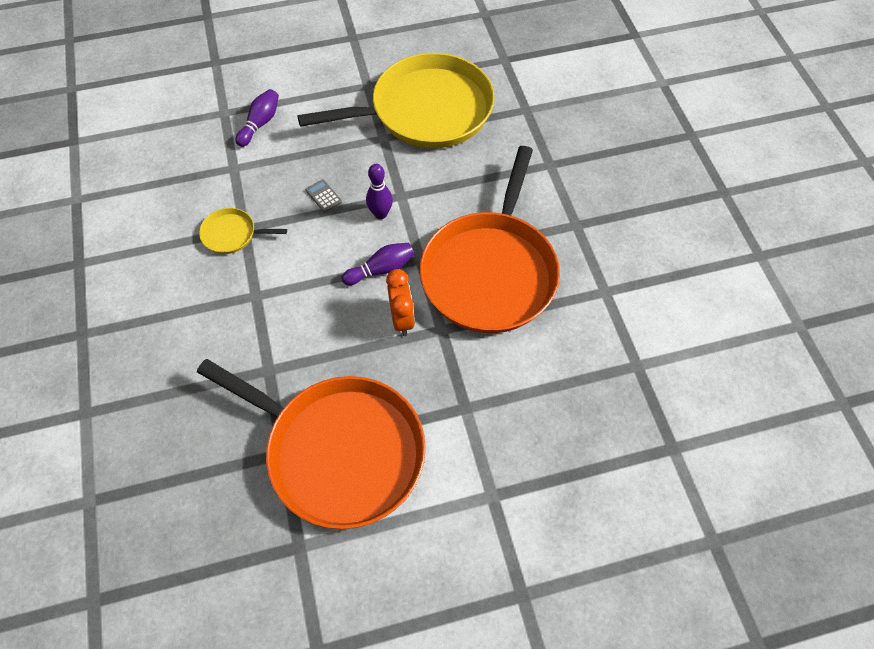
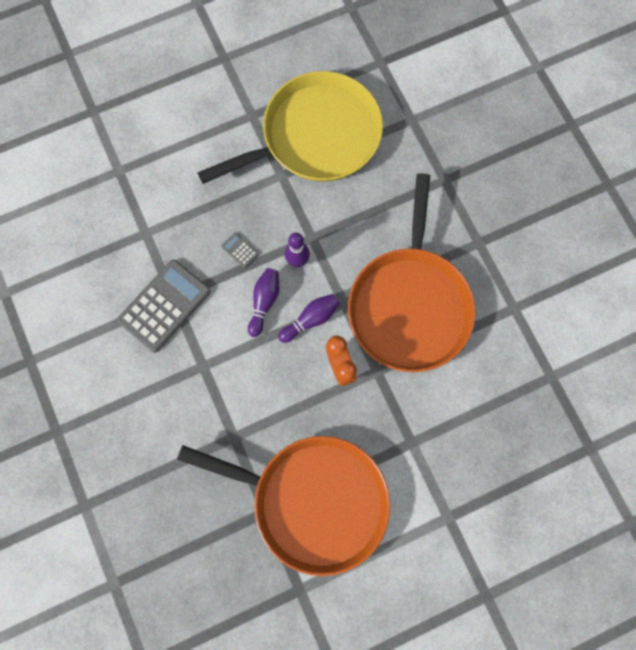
camera: 10 degrees left, 15 degrees up
yellow pan [199,208,287,254] -> grey calculator [117,260,210,353]
purple bowling pin [235,89,279,147] -> purple bowling pin moved to [248,268,279,337]

